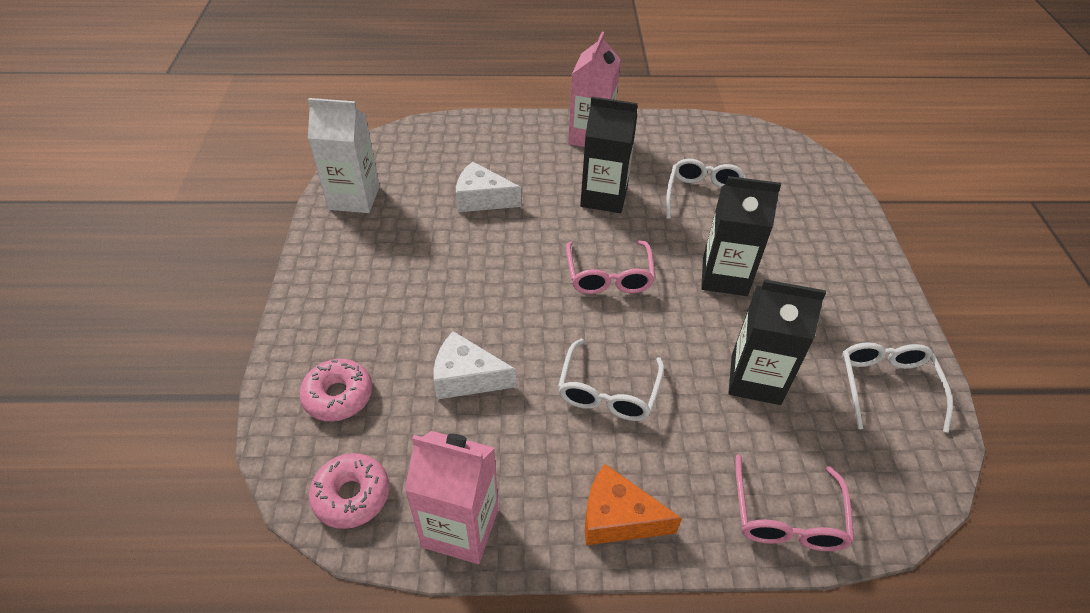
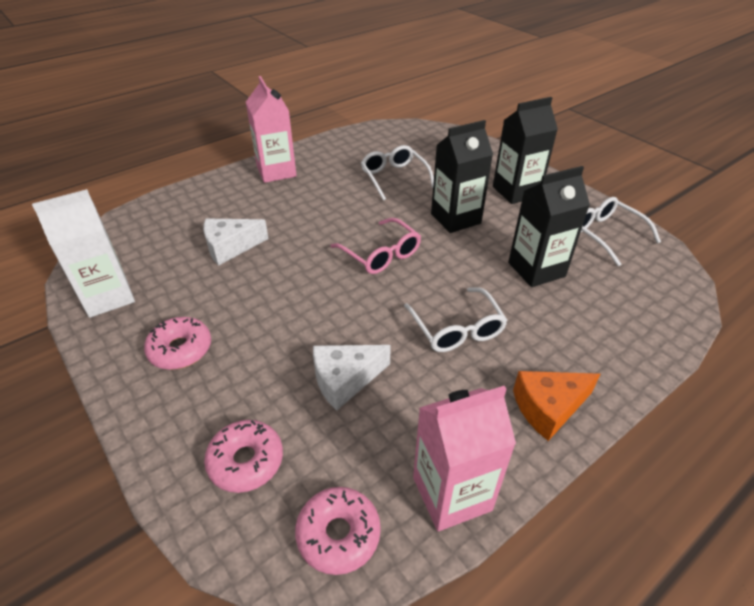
camera: 35 degrees left, 5 degrees down
black carton [580,97,638,213] -> black carton moved to [493,97,558,204]
pink glasses [735,455,854,551] -> none
none -> pink donut [144,317,211,370]

